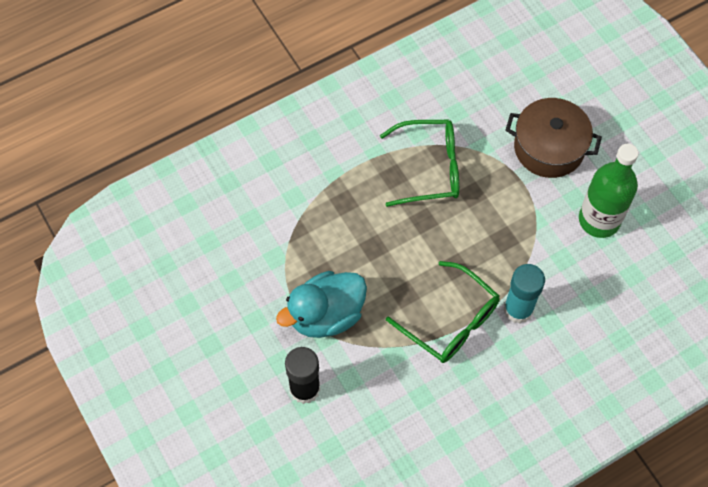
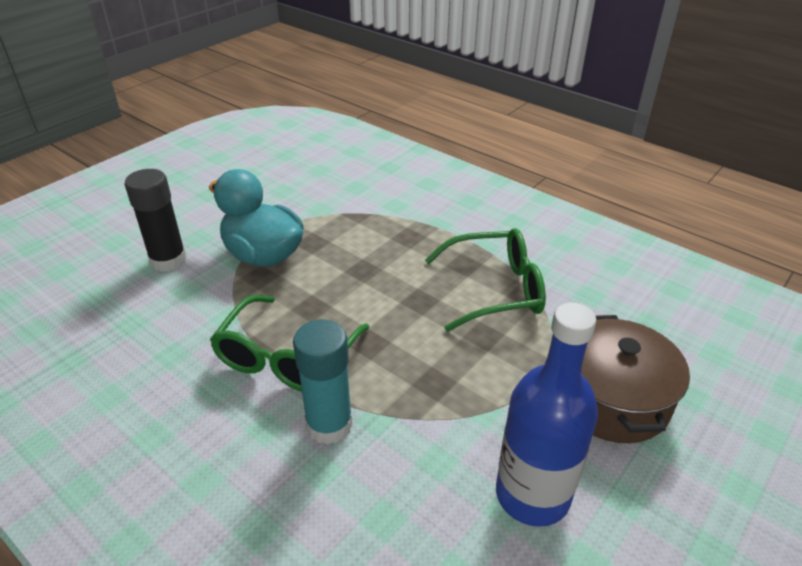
camera: 70 degrees right, 25 degrees down
green glasses [380,120,459,207] -> green glasses turned 75 degrees counterclockwise [425,228,546,332]
green bottle [579,144,638,238] -> blue bottle [496,302,598,527]

